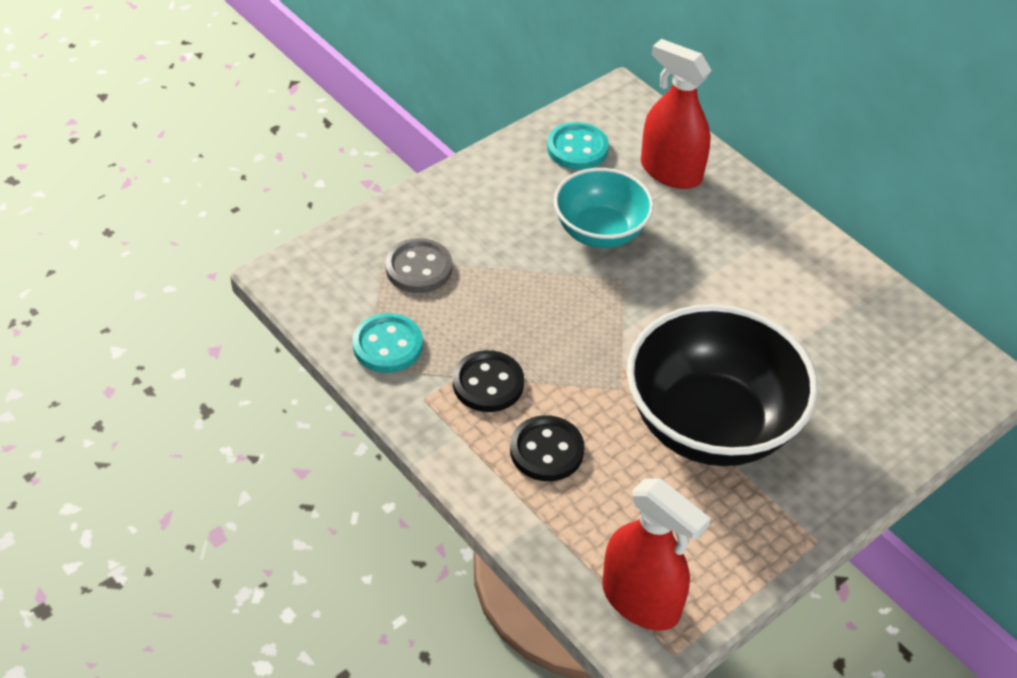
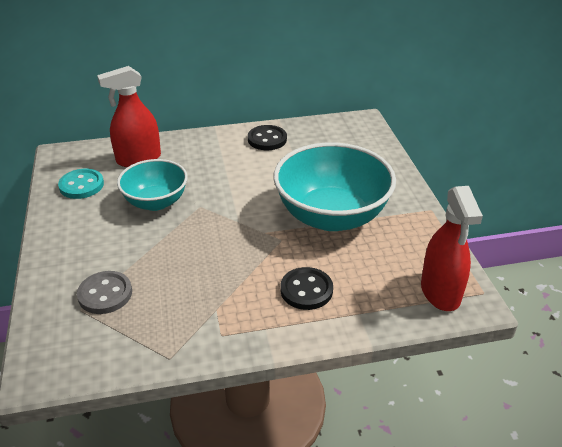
camera: 60 degrees left, 10 degrees down
turquoise button [352,313,423,373] -> none
black button [453,350,524,412] -> black button moved to [248,125,287,150]
red spray bottle [602,478,711,631] -> red spray bottle turned 105 degrees clockwise [421,186,483,311]
black bowl [627,304,818,466] -> turquoise bowl [274,142,396,231]

